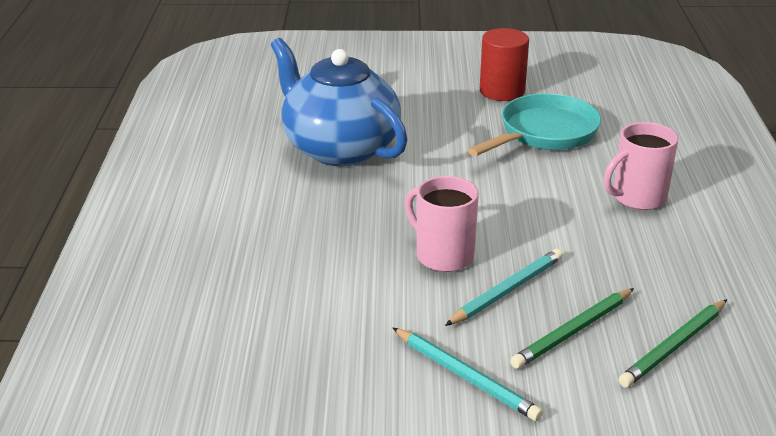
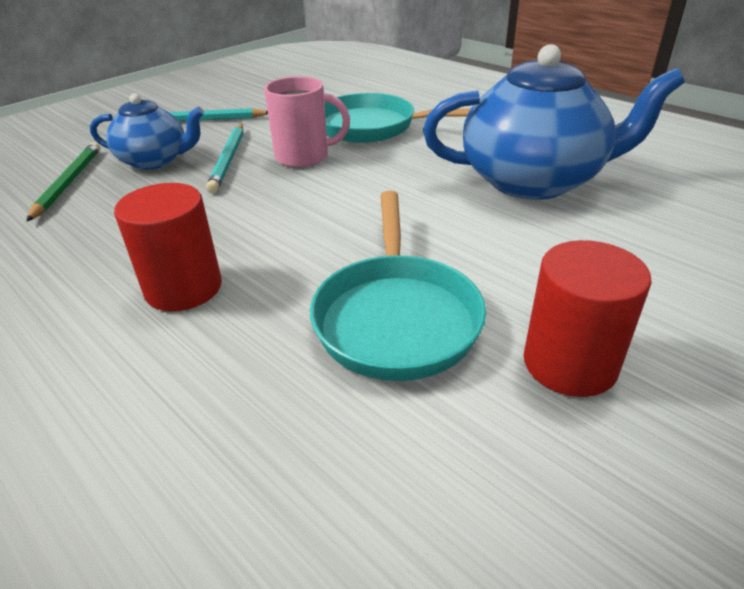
camera: 135 degrees right, 5 degrees up
green pencil [510,288,634,369] -> blue teapot [90,93,204,170]
pink mug [604,122,678,210] -> red cylinder [114,183,222,311]
none -> turquoise pan [324,93,471,143]

